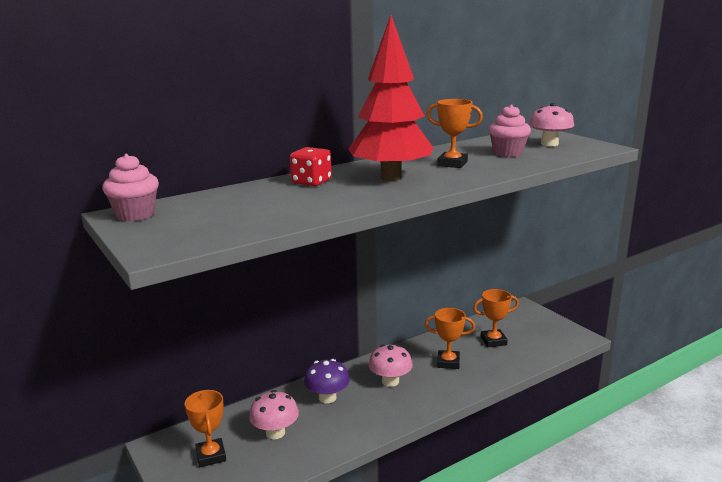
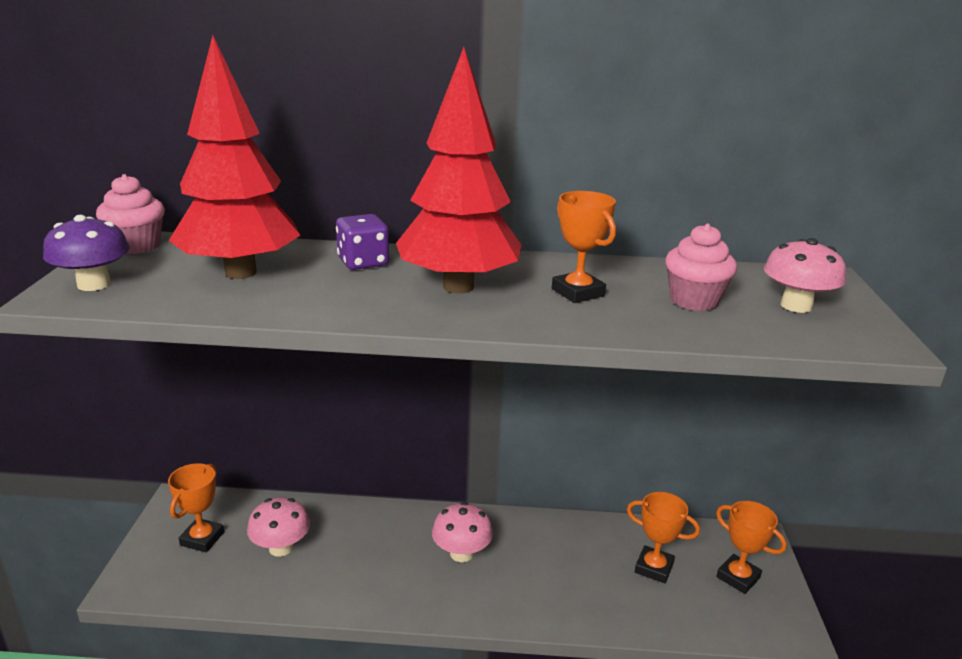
camera: 35 degrees right, 5 degrees up
red dice [290,147,332,186] -> purple dice [336,214,389,270]
purple mushroom [304,359,350,403] -> purple mushroom moved to [43,215,130,291]
orange trophy [425,308,475,369] -> orange trophy moved to [716,501,787,594]
none -> red tree [169,35,301,279]

